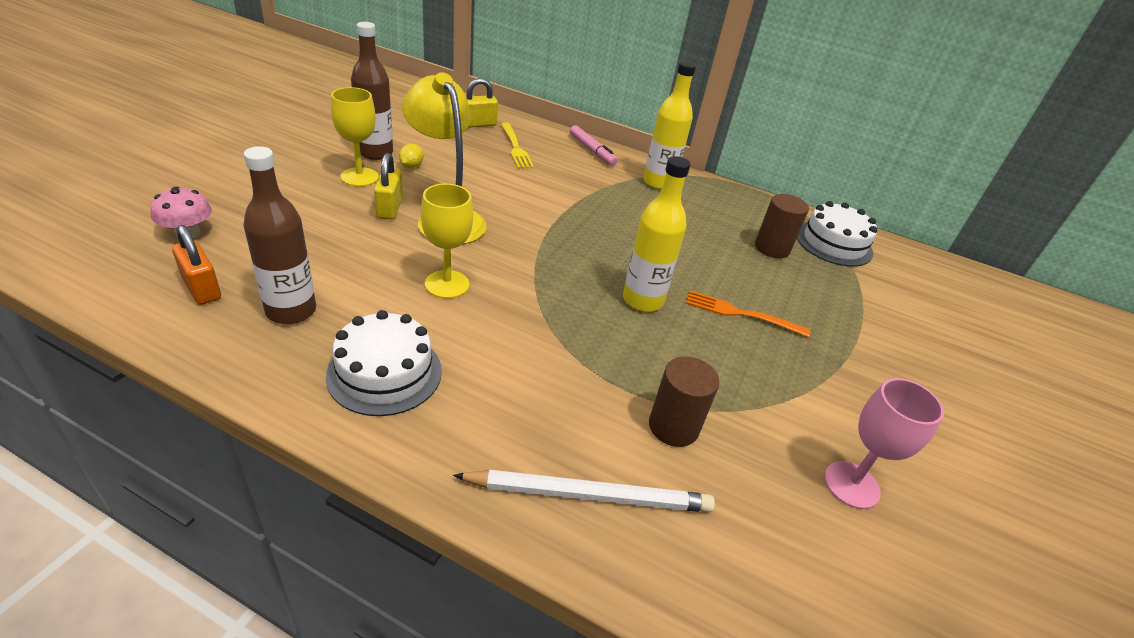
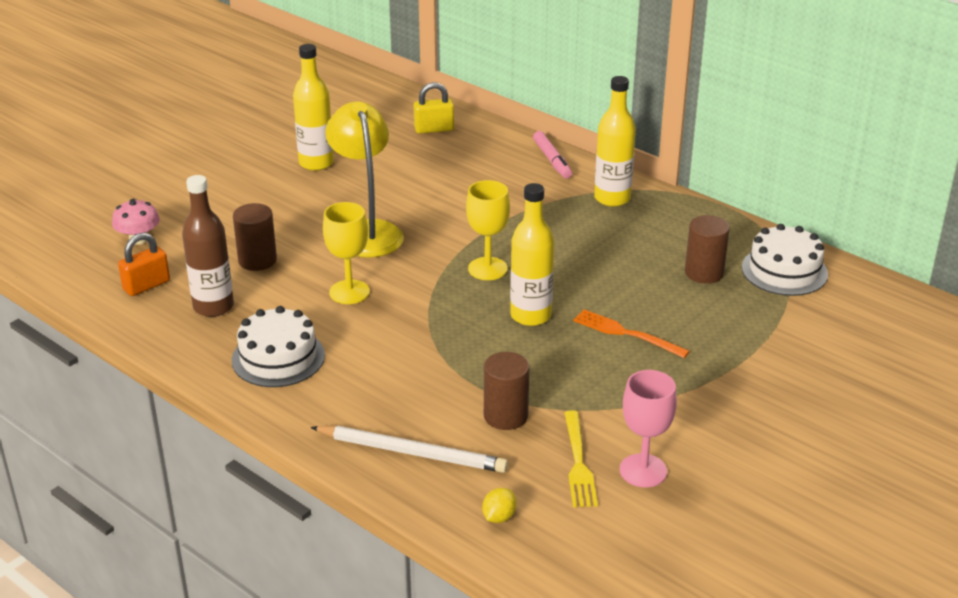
camera: 20 degrees right, 5 degrees down
orange padlock [172,225,221,305] -> orange padlock turned 75 degrees clockwise [118,232,170,296]
yellow goblet [331,87,379,187] -> yellow goblet moved to [466,180,510,280]
brown bottle [351,22,393,160] -> yellow bottle [293,44,334,171]
yellow padlock [374,153,403,219] -> none
yellow lemon [399,144,424,168] -> yellow lemon moved to [482,488,517,523]
yellow fork [501,122,534,168] -> yellow fork moved to [564,411,598,507]
none -> brown cylinder [233,203,277,271]

